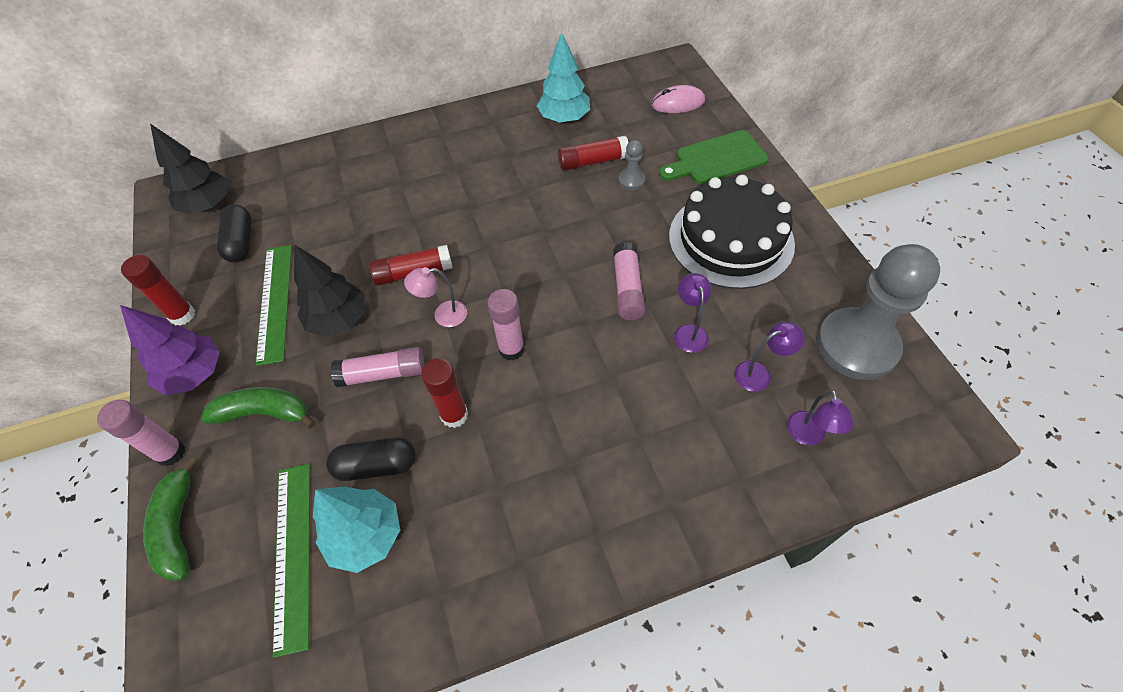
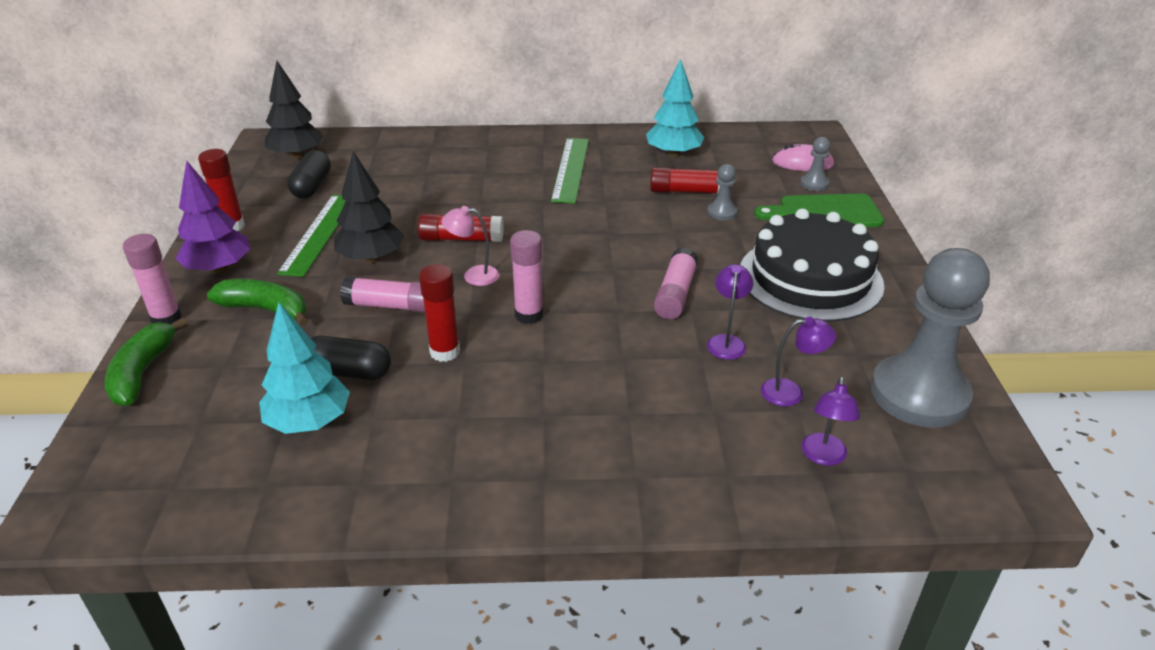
camera: 15 degrees right, 20 degrees down
green ruler [273,464,310,658] -> green ruler moved to [551,138,589,204]
none -> grey pawn [800,137,830,191]

